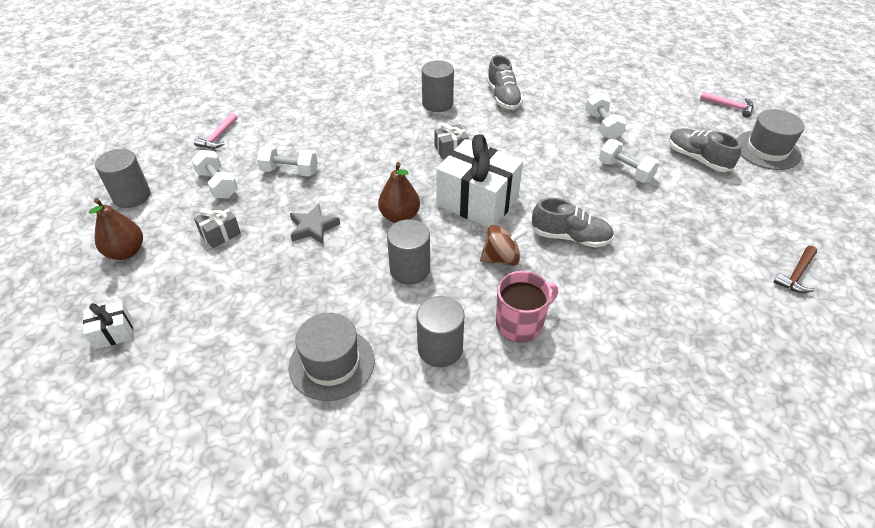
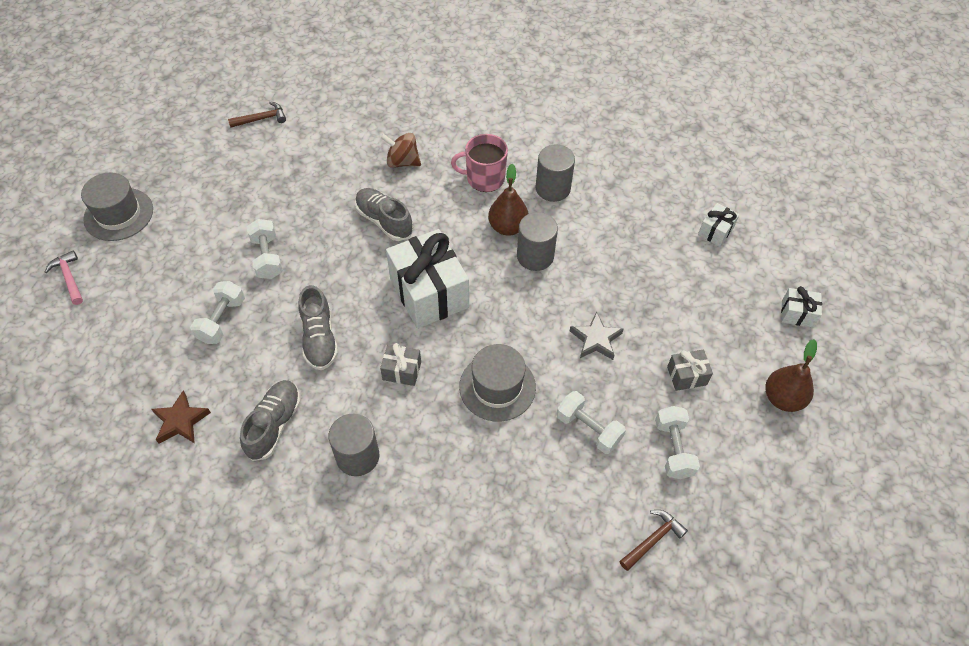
camera: 150 degrees left, 10 degrees up
grey cylinder [95,149,151,208] -> none
pink hammer [194,113,237,149] -> brown hammer [620,510,688,571]
grey hat [289,313,375,401] -> grey hat moved to [459,344,536,422]
brown pear [378,162,420,223] -> brown pear moved to [488,164,529,236]
brown spinning top [480,225,528,266] -> brown spinning top moved to [380,133,421,168]
grey shoe [669,128,741,172] -> grey shoe moved to [299,285,338,370]
none -> brown star [151,391,211,444]
none -> white gift [698,203,739,247]

